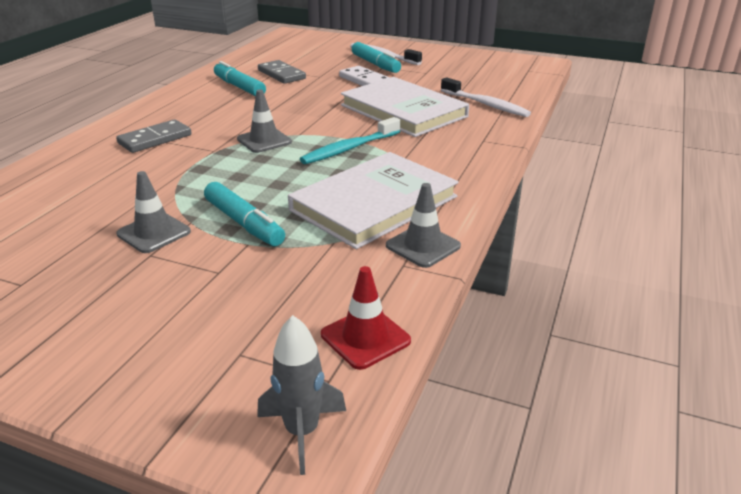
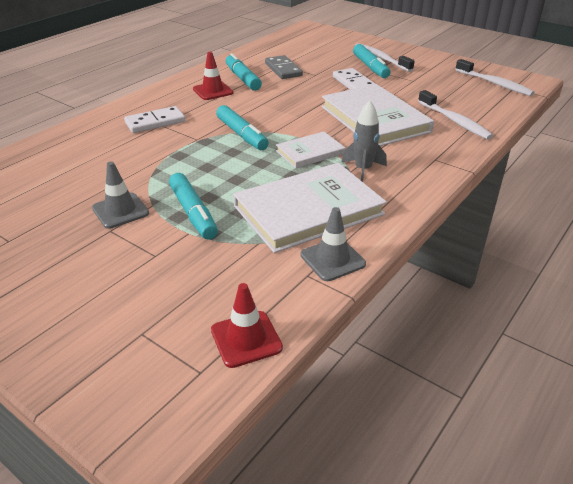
camera: 15 degrees right, 5 degrees up
grey domino [116,119,191,153] -> white domino [124,106,185,133]
grey traffic cone [237,90,292,153] -> turquoise marker [216,105,269,150]
grey rocket [257,315,346,475] -> grey rocket moved to [341,100,387,182]
turquoise toothbrush [300,117,400,164] -> white book [276,132,345,168]
none -> red traffic cone [193,52,233,100]
none -> white toothbrush [455,59,535,96]

